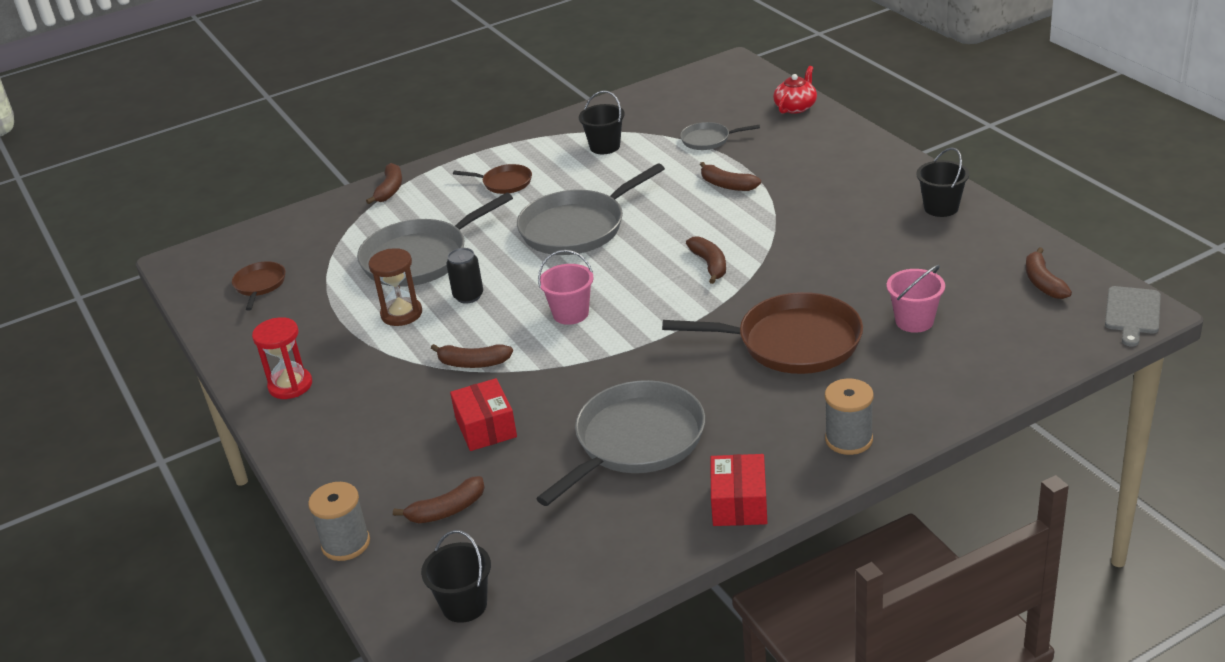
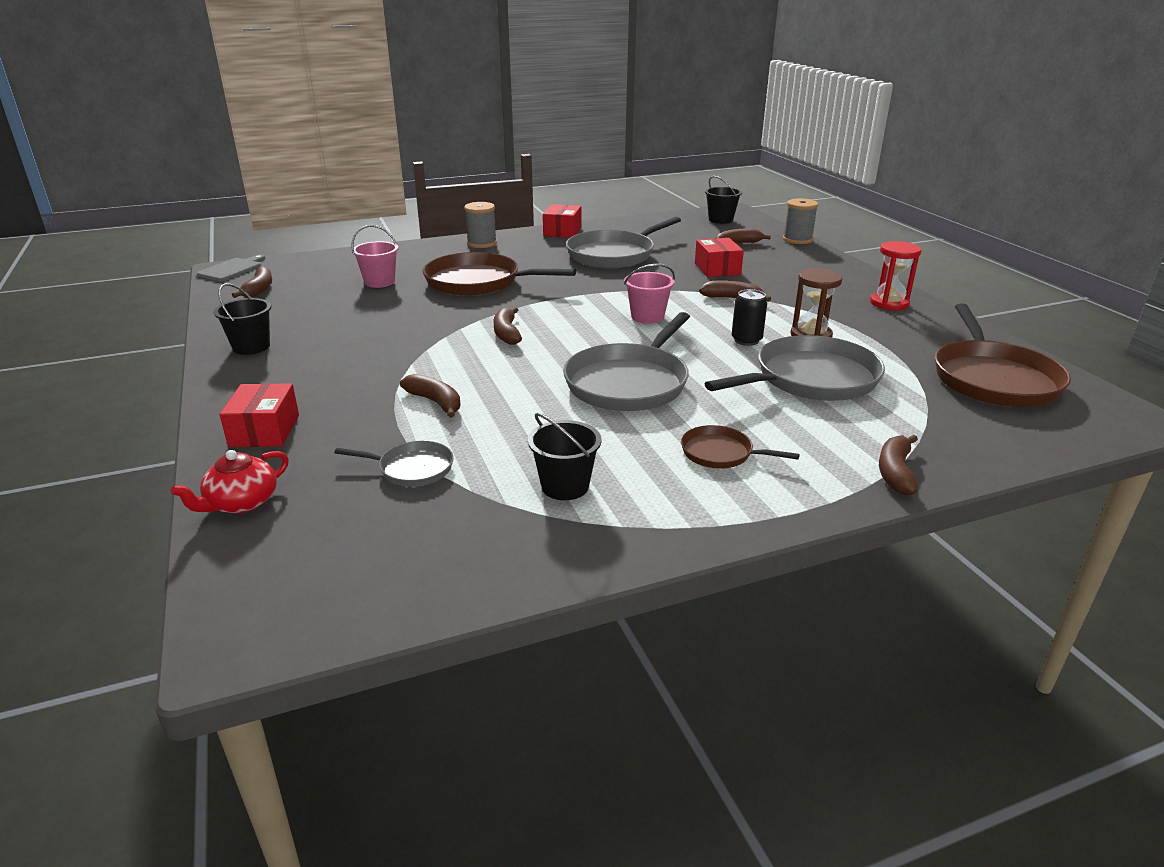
camera: 175 degrees left, 5 degrees down
brown pan [232,261,285,311] -> brown pan [935,303,1071,407], size x2.01
grey pan [517,163,665,255] -> grey pan turned 150 degrees clockwise [563,312,690,411]
none -> red box [219,383,299,447]

